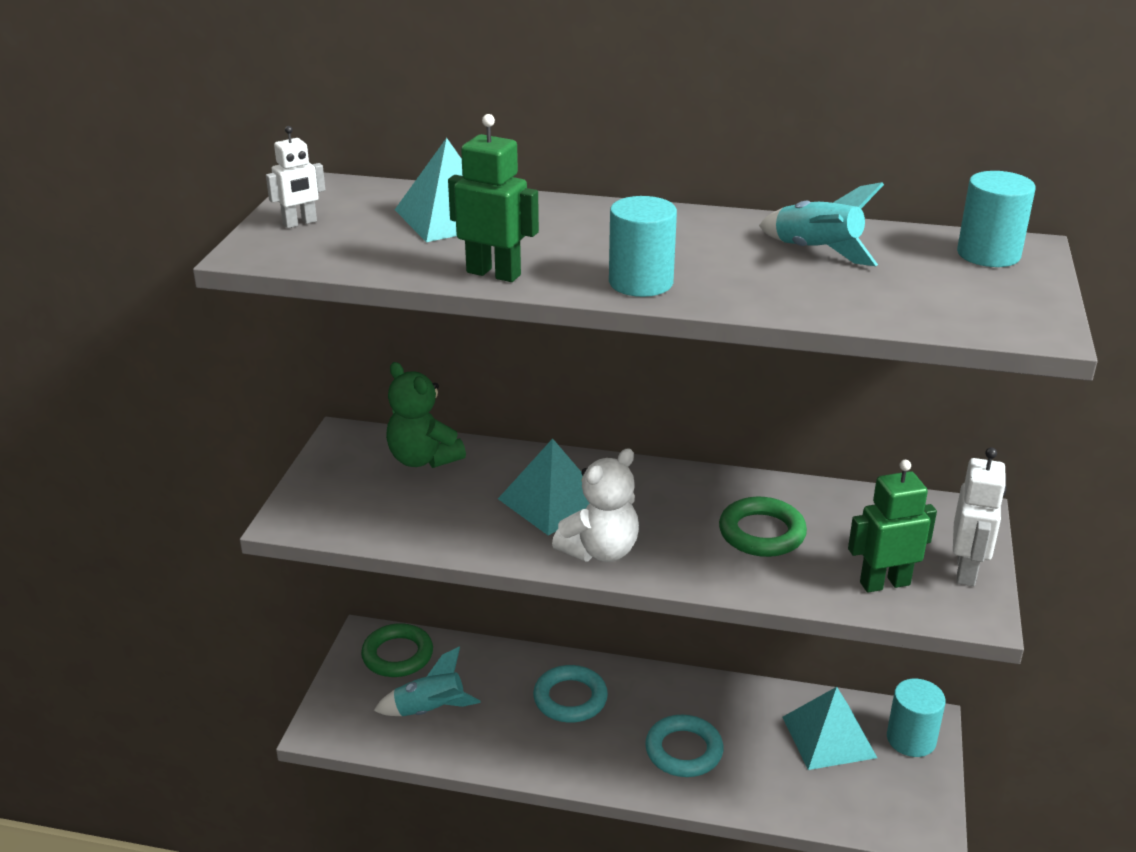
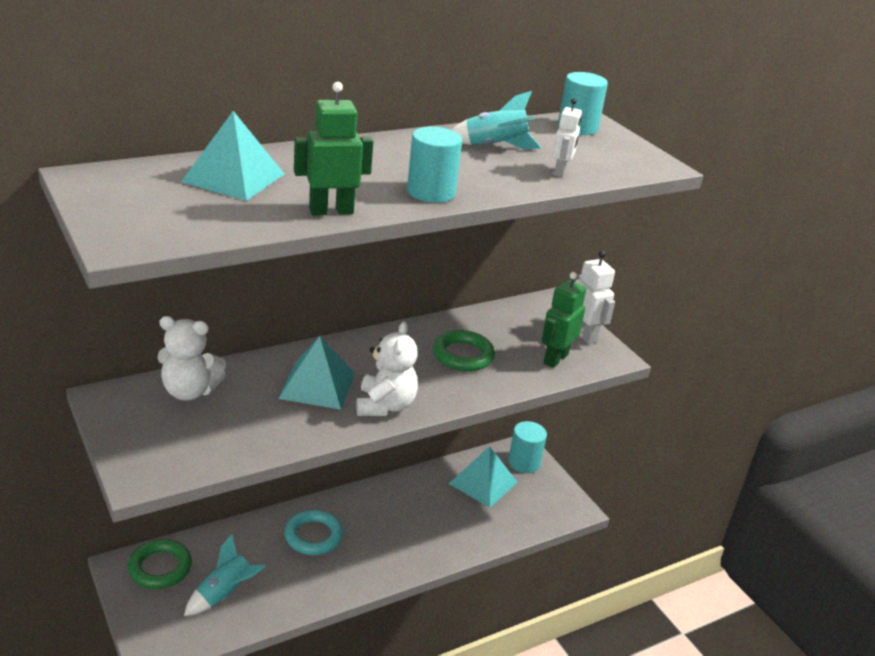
camera: 45 degrees left, 0 degrees up
white robot [266,126,325,228] -> white robot moved to [552,98,582,178]
green teddy bear [386,362,466,468] -> white teddy bear [157,316,226,401]
turquoise ring [645,715,723,777] -> none

